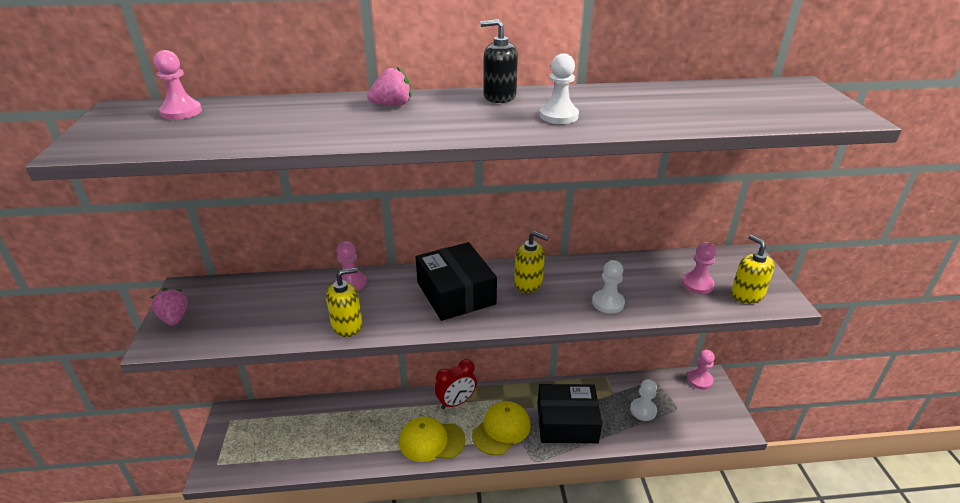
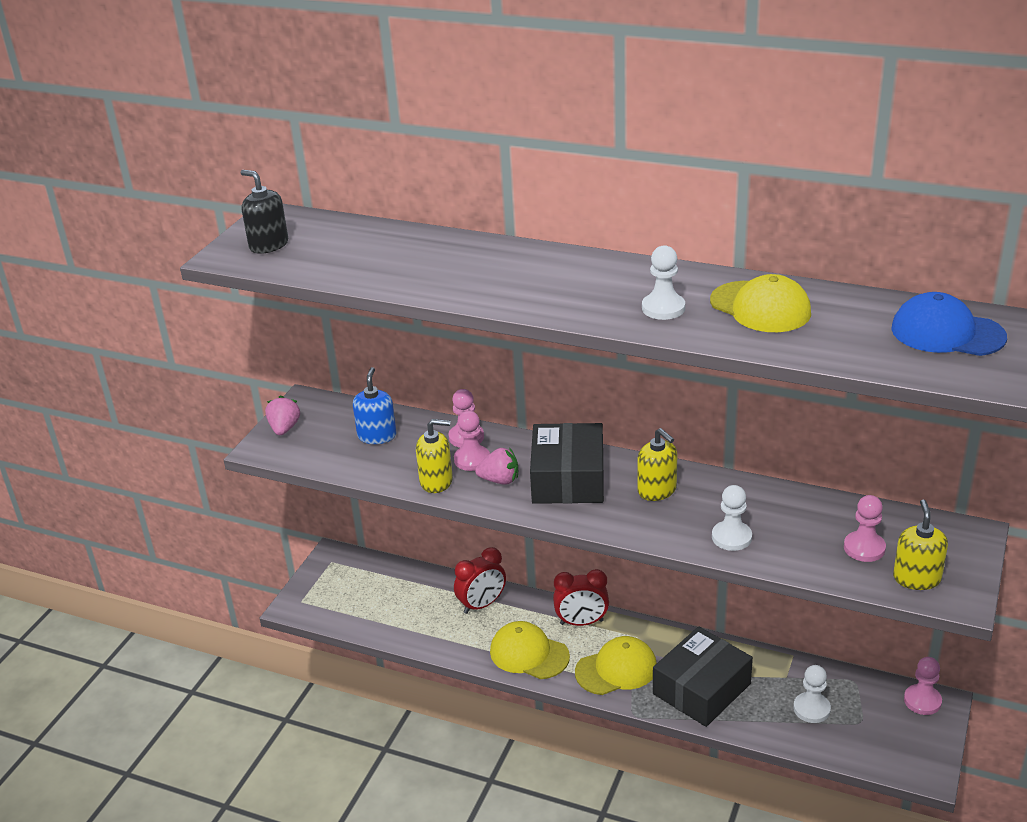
camera: 30 degrees right, 0 degrees up
pink pawn [154,50,202,120] -> pink pawn moved to [454,411,490,471]
pink strawberry [367,67,411,106] -> pink strawberry moved to [475,448,518,485]
black soap dispenser [480,19,518,103] -> black soap dispenser moved to [240,170,288,254]
black box [538,384,602,443] -> black box turned 75 degrees counterclockwise [653,626,753,727]
none -> blue soap dispenser [353,367,396,444]
none -> red clock [454,547,506,614]
none -> yellow cap [710,274,811,332]
none -> blue cap [891,292,1007,356]

